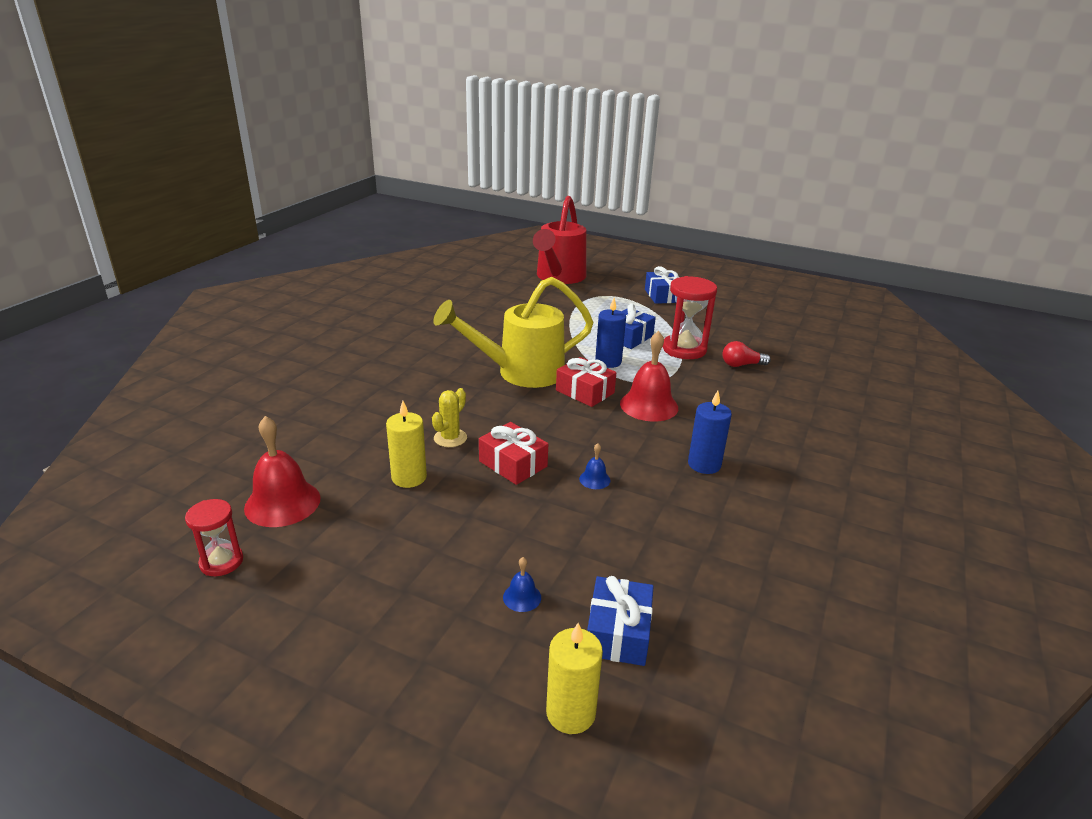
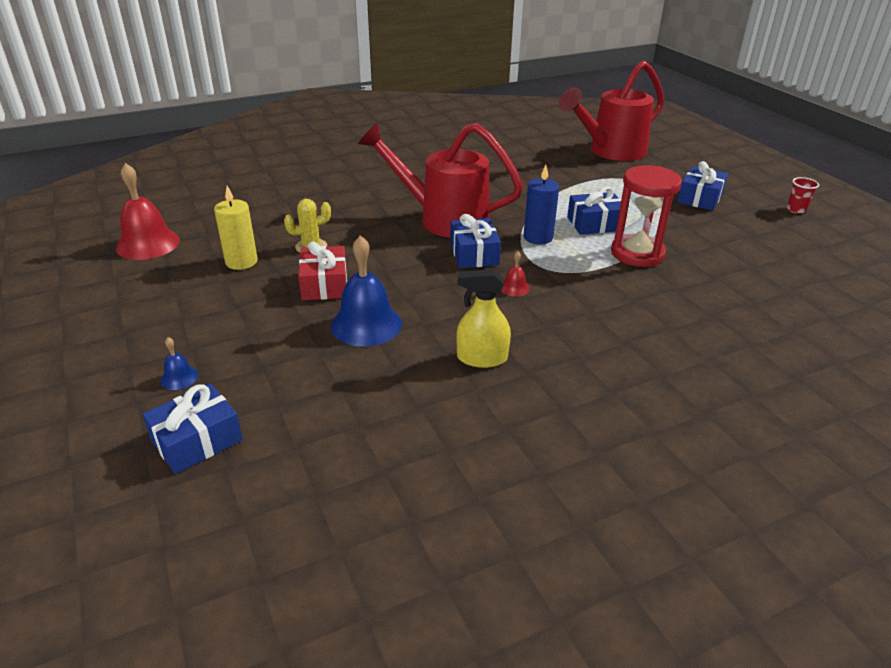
camera: 40 degrees right, 5 degrees up
red hourglass [185,499,243,576] -> none
yellow watering can [433,277,593,388] -> red watering can [358,123,523,238]
yellow candle [546,623,603,734] -> none
red gift [556,357,616,407] -> blue gift [450,214,501,268]
blue bell [579,443,610,489] -> blue bell [331,235,402,347], size x2.18
red bell [620,331,678,422] -> red bell [501,251,530,297], size x0.46
blue candle [688,391,732,474] -> yellow spray bottle [456,269,511,368]
red light bulb [722,341,771,367] -> none
none -> red cup [787,177,819,214]

